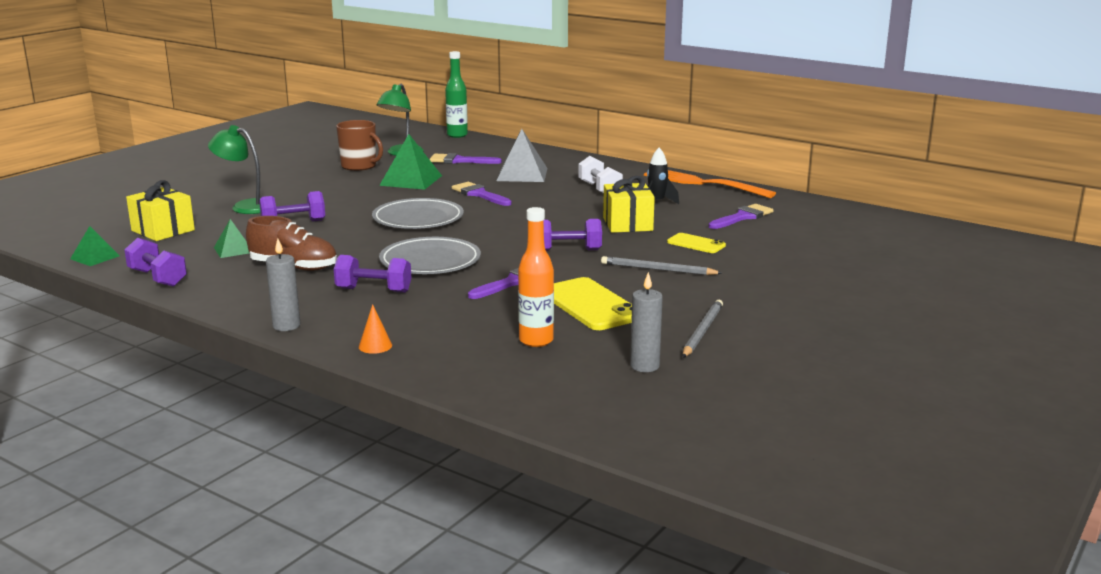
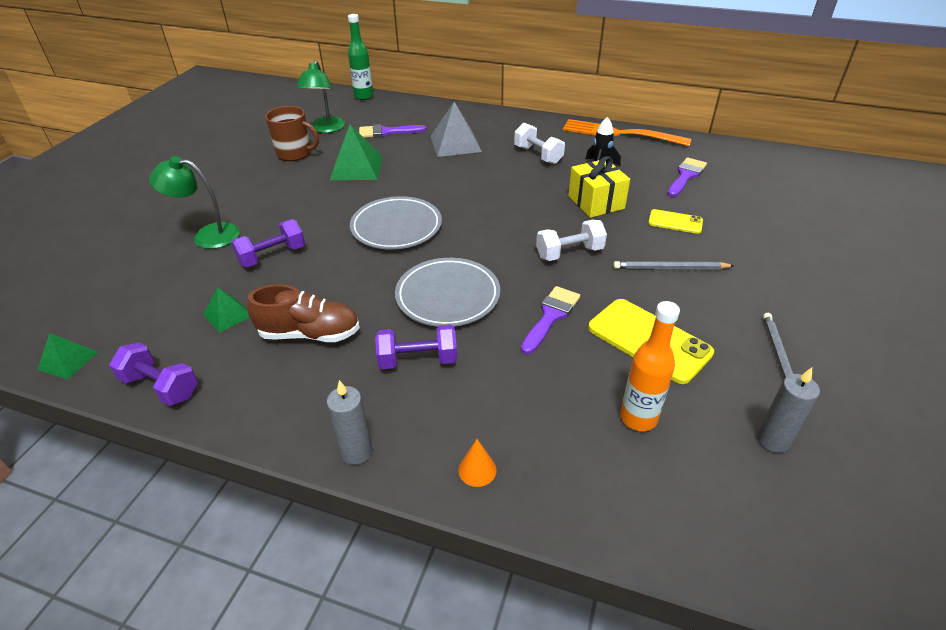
camera: 15 degrees left, 20 degrees up
yellow gift [126,180,195,241] -> none
purple brush [452,182,512,206] -> none
purple dumbbell [544,219,602,251] -> white dumbbell [536,220,607,261]

